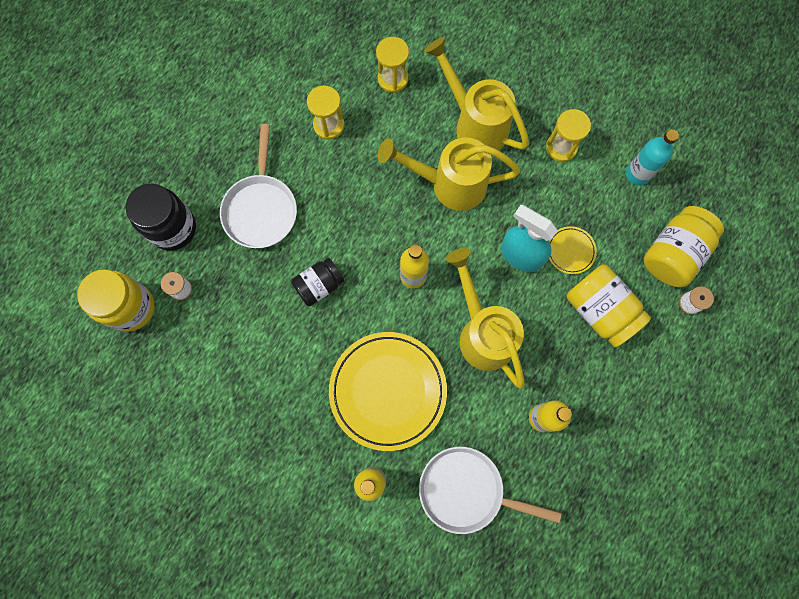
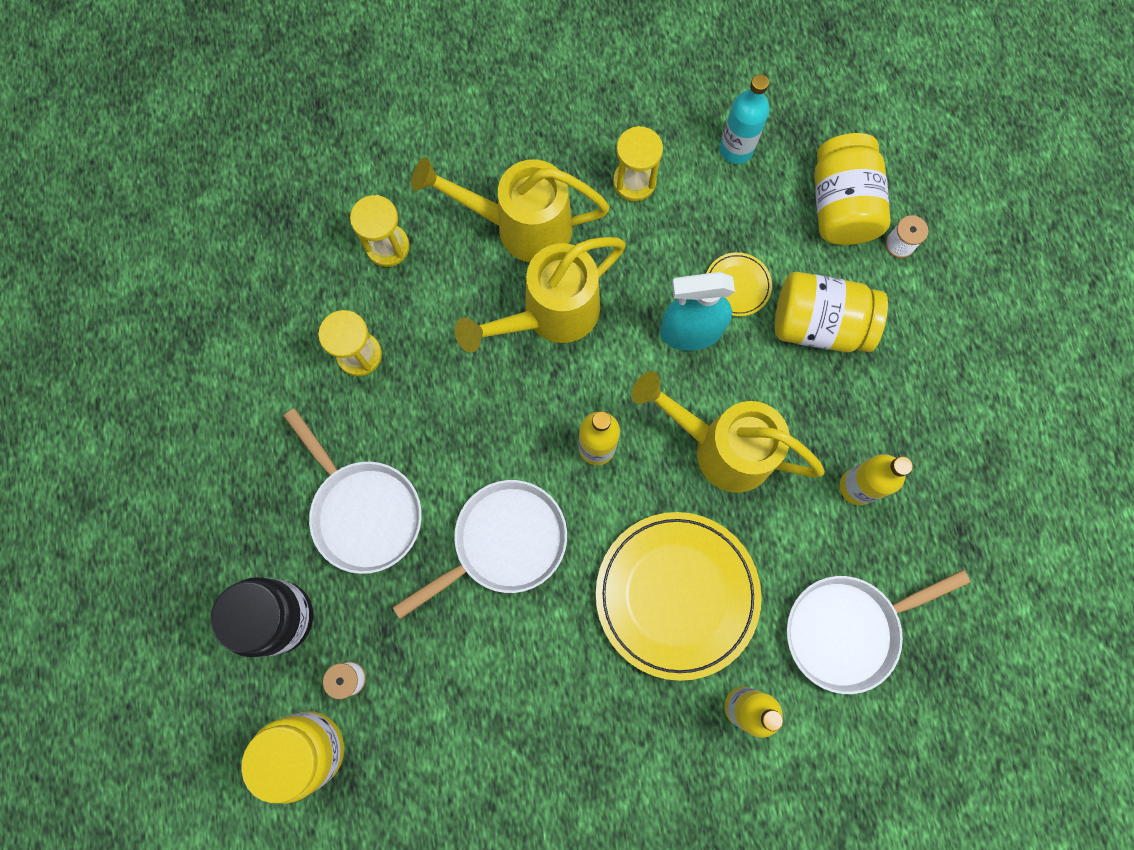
camera: 40 degrees left, 0 degrees up
black jar [291,258,344,306] -> white pan [393,480,567,619]

